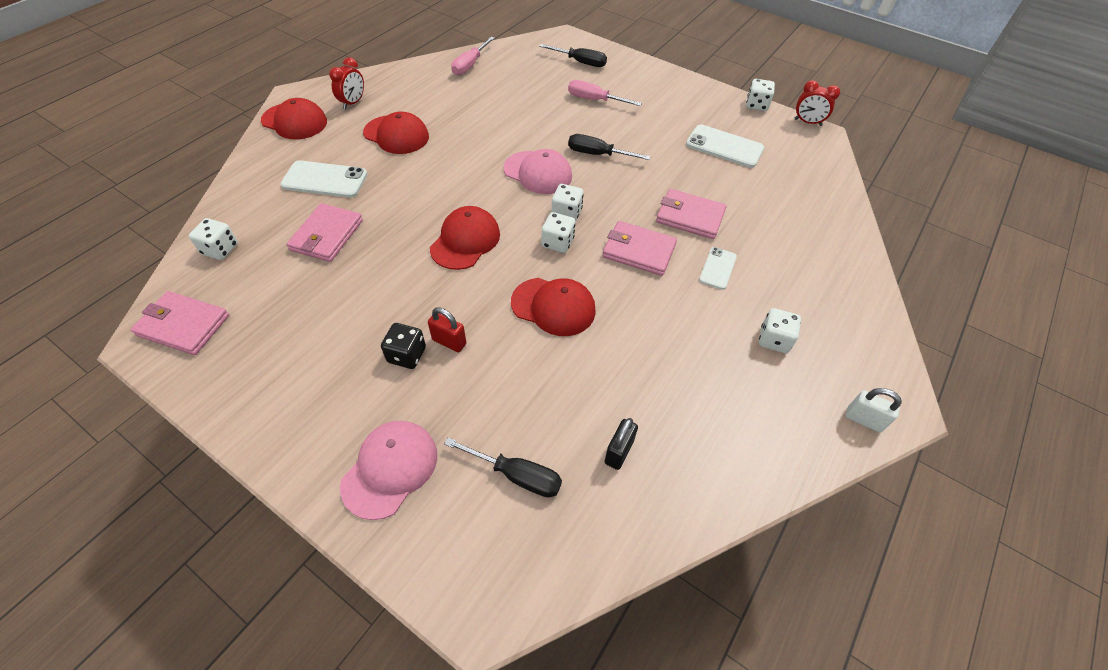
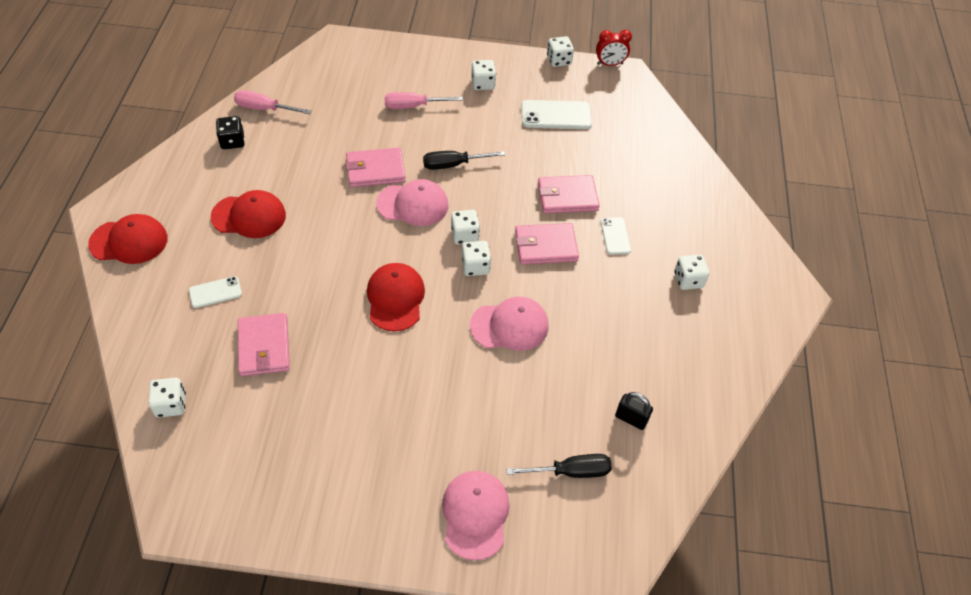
camera: 30 degrees left, 0 degrees up
pink wallet [131,291,229,355] -> pink wallet moved to [346,148,406,187]
white phone [280,160,368,198] -> white phone [189,276,242,308], size x0.59
red clock [329,57,364,109] -> none
black dice [381,323,426,369] -> black dice moved to [216,116,245,149]
red padlock [428,307,466,352] -> none
pink screwdriver [451,37,495,75] -> pink screwdriver turned 105 degrees clockwise [234,90,312,114]
red cap [511,278,596,336] -> pink cap [470,297,549,350]
black screwdriver [539,44,607,67] -> none
black padlock [604,418,638,470] -> black padlock turned 60 degrees counterclockwise [615,392,653,430]
white padlock [845,388,902,432] -> none
none -> white dice [471,60,496,90]

